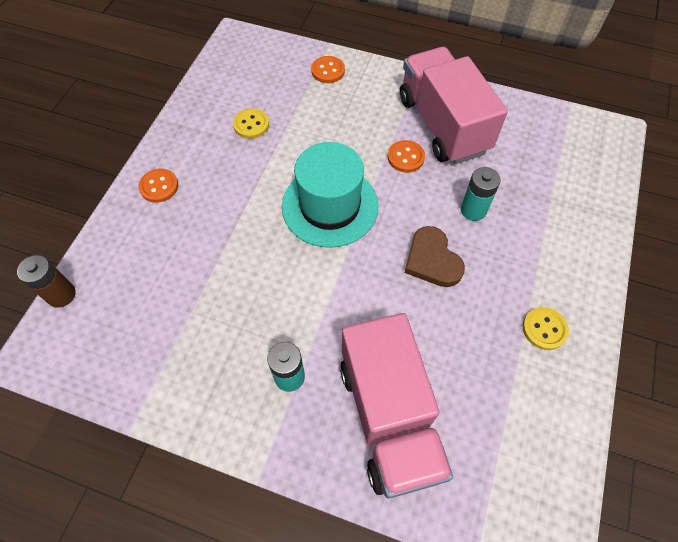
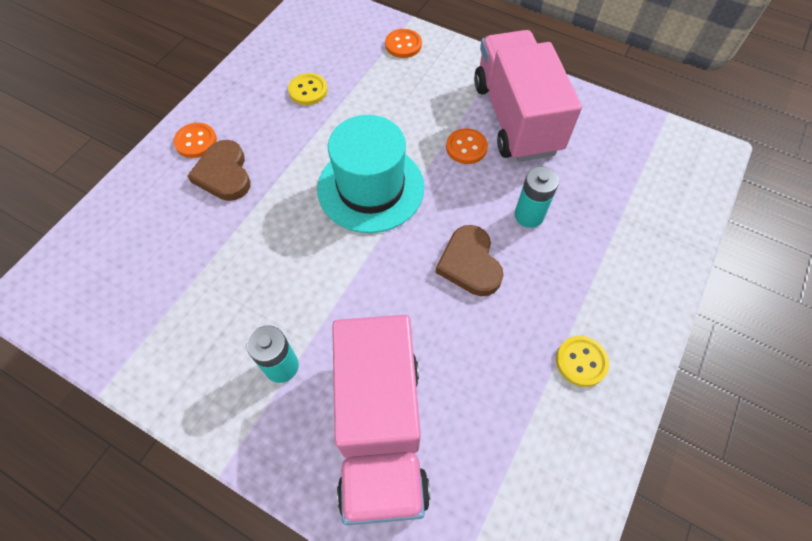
camera: 10 degrees right, 0 degrees up
brown battery [17,255,76,308] -> none
none -> brown heart [187,140,251,201]

